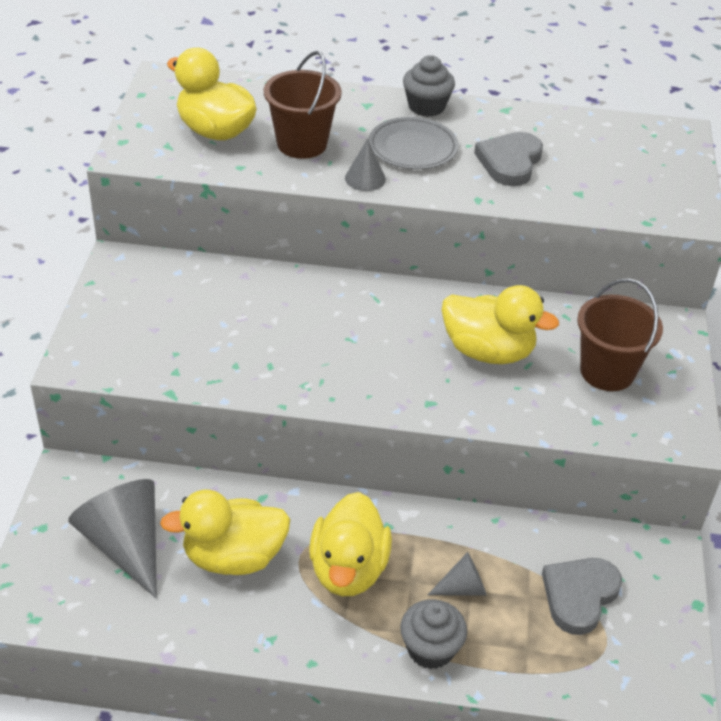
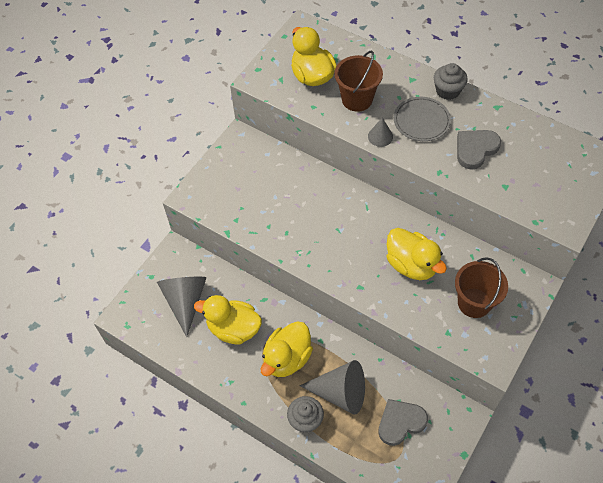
camera: 30 degrees right, 15 degrees up
grey cone [427,552,487,596] -> grey cone [299,360,365,415], size x2.00

